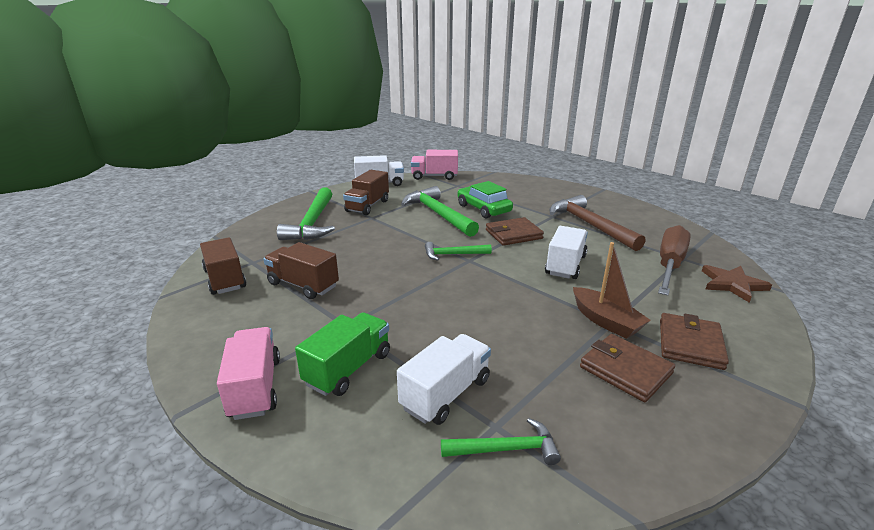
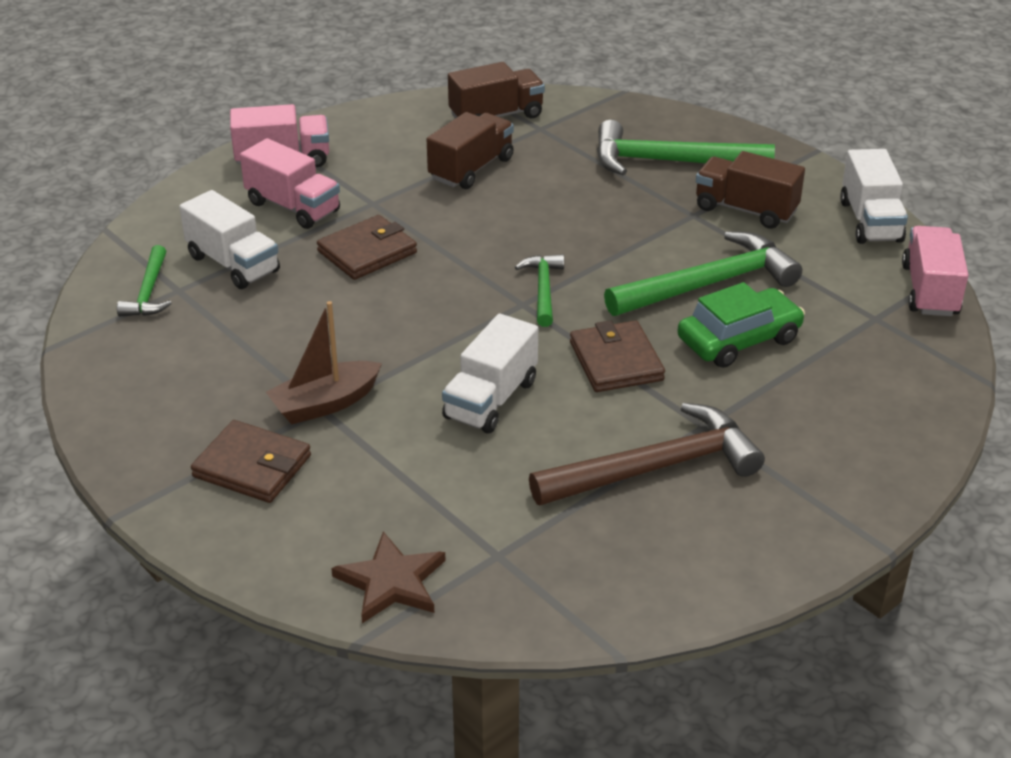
camera: 95 degrees right, 10 degrees up
green truck [295,312,390,396] -> pink truck [240,138,340,229]
white truck [545,226,588,279] -> white truck turned 90 degrees clockwise [442,313,538,433]
brown wallet [580,334,675,402] -> brown wallet moved to [317,215,417,280]
brown screwdriver [658,225,691,296] -> none

